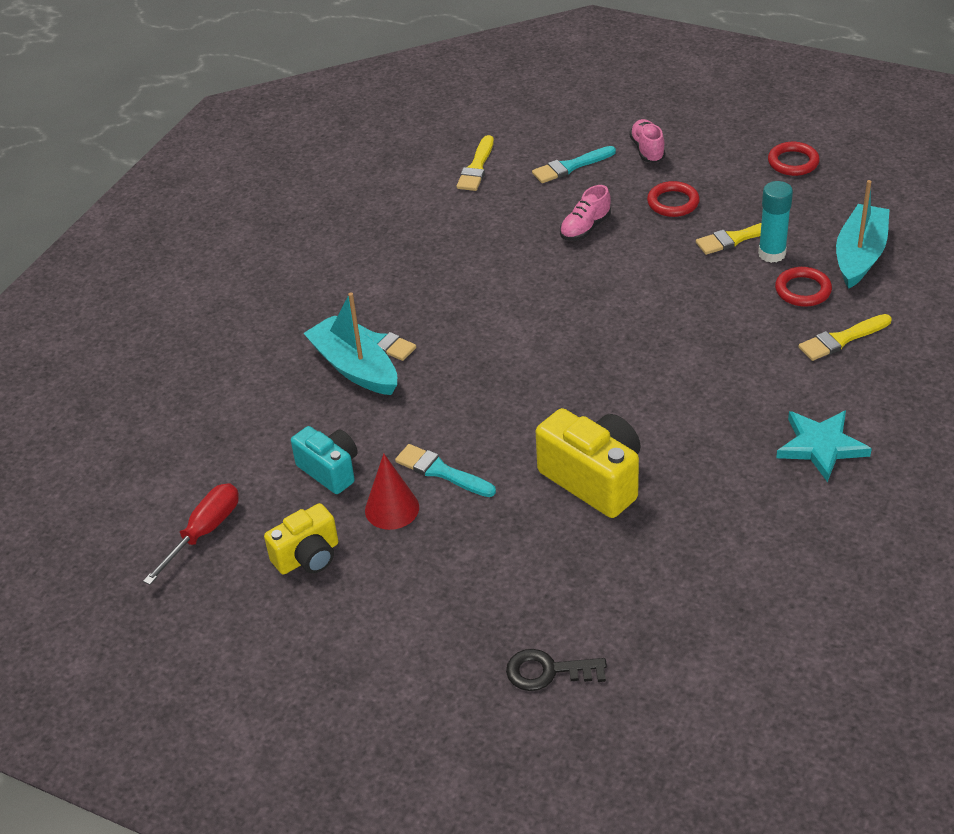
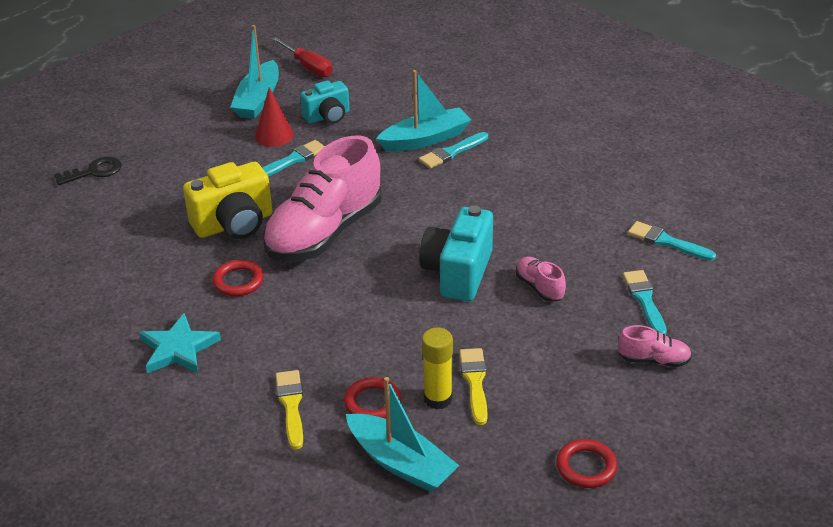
camera: 105 degrees right, 5 degrees down
yellow camera [264,503,338,574] -> turquoise boat [230,25,279,119]
yellow brush [456,135,494,191] -> turquoise brush [628,221,716,261]
black key [506,649,607,691] -> black key turned 45 degrees clockwise [54,157,122,185]
red ring [647,181,700,217] -> red ring moved to [212,260,264,296]
turquoise glue stick [758,181,793,263] -> yellow glue stick [422,327,453,409]
none -> pink shoe [263,135,381,261]
none -> turquoise camera [419,205,493,301]

